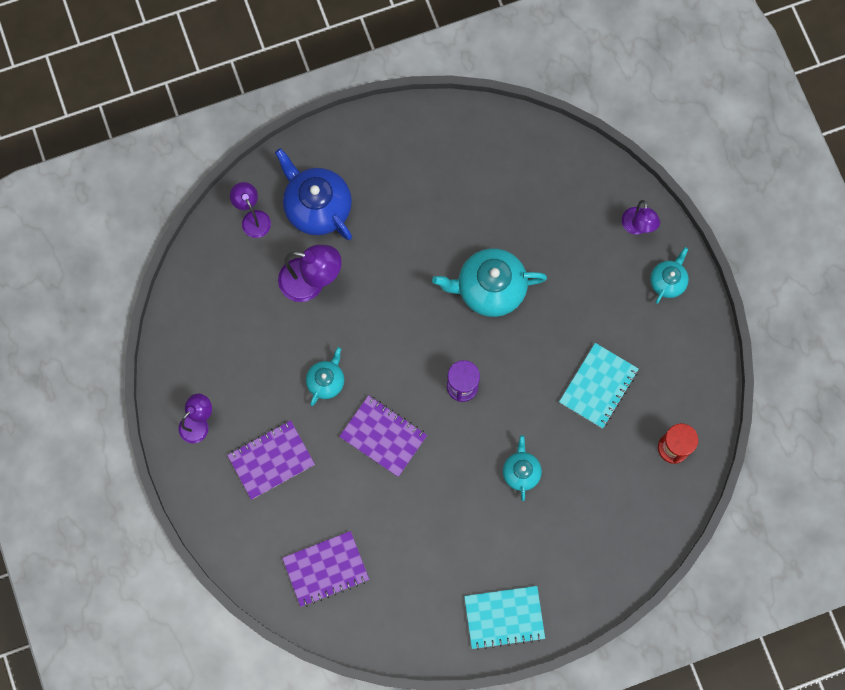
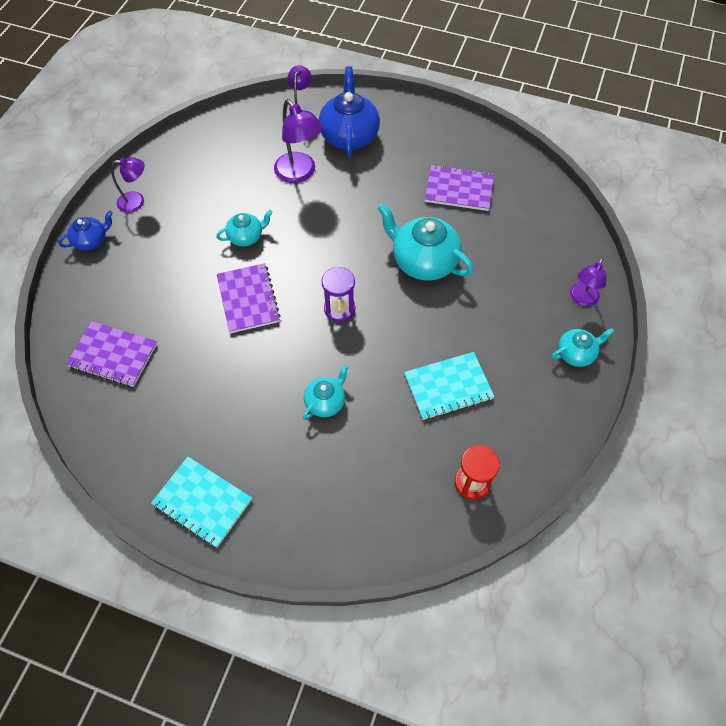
camera: 40 degrees right, 15 degrees down
purple notebook [227,420,315,500] -> purple notebook moved to [425,164,494,211]
none -> blue teapot [58,210,113,251]

